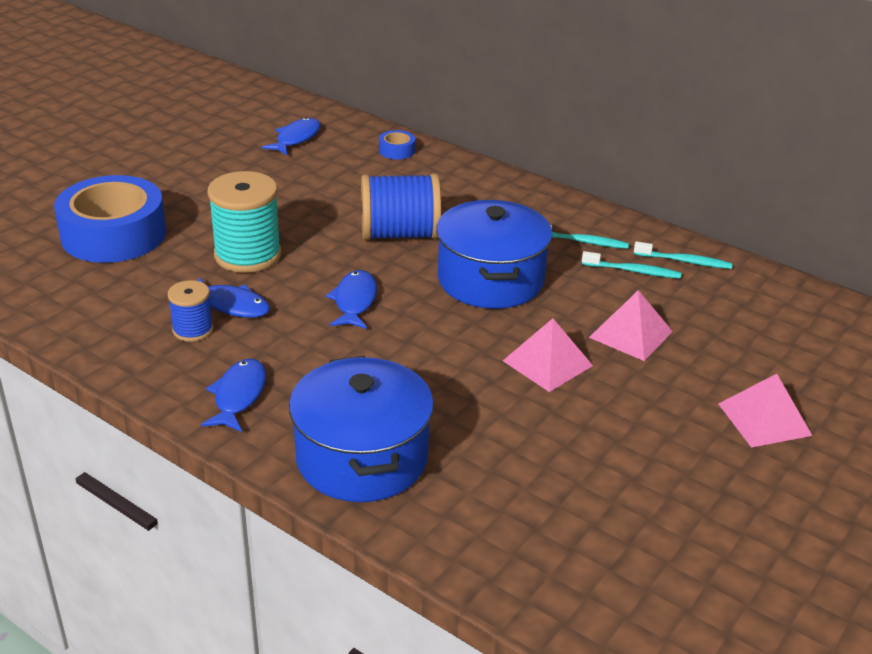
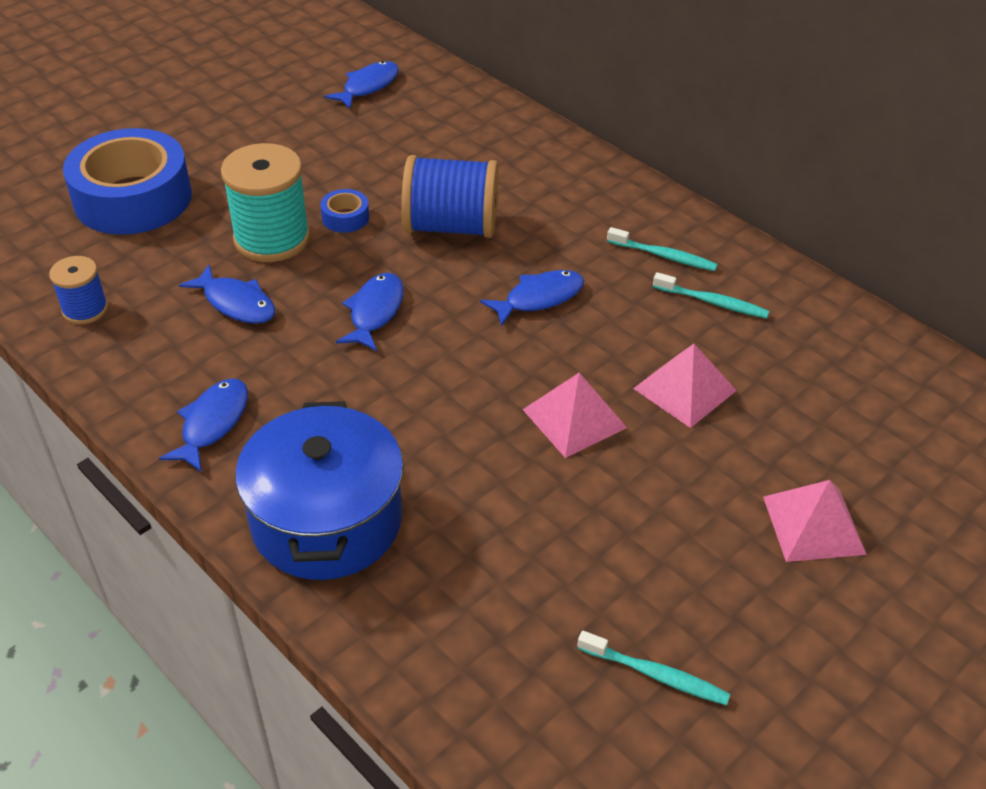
camera: 10 degrees right, 10 degrees up
blue spool [168,280,213,342] -> blue spool moved to [49,256,108,324]
blue tape [379,130,415,159] -> blue tape moved to [320,189,369,233]
blue pot [436,200,552,309] -> blue fish [480,270,584,327]
turquoise toothbrush [634,241,733,269] -> turquoise toothbrush moved to [577,631,730,705]

